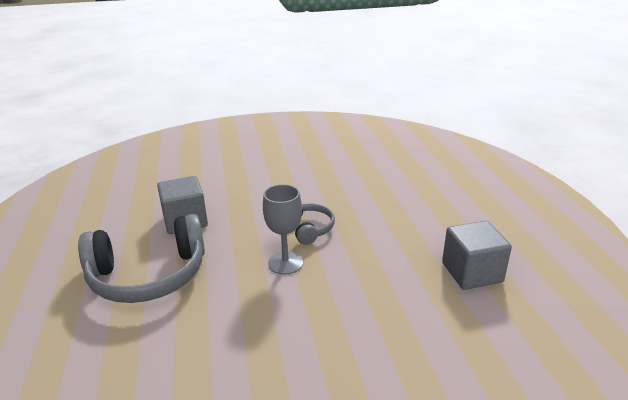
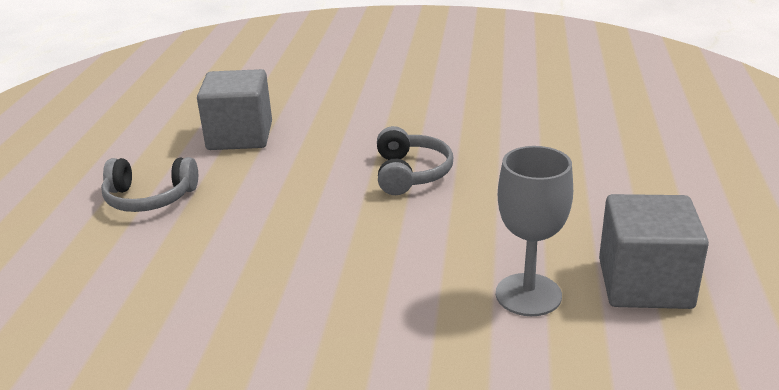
camera: 20 degrees right, 0 degrees up
grey headphones [78,214,205,303] -> grey headphones [101,157,198,212], size x0.51
grey goblet [263,184,303,275] -> grey goblet moved to [496,146,573,316]

